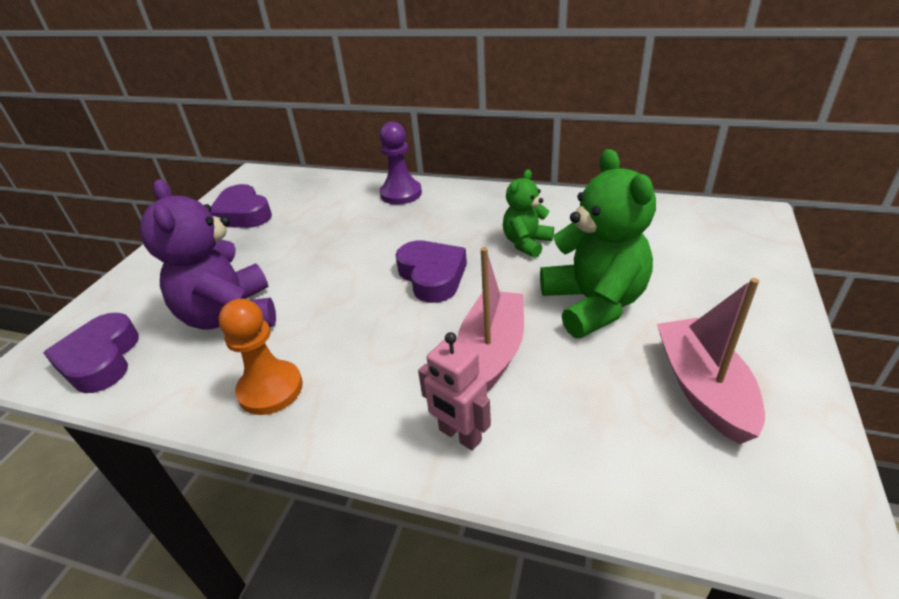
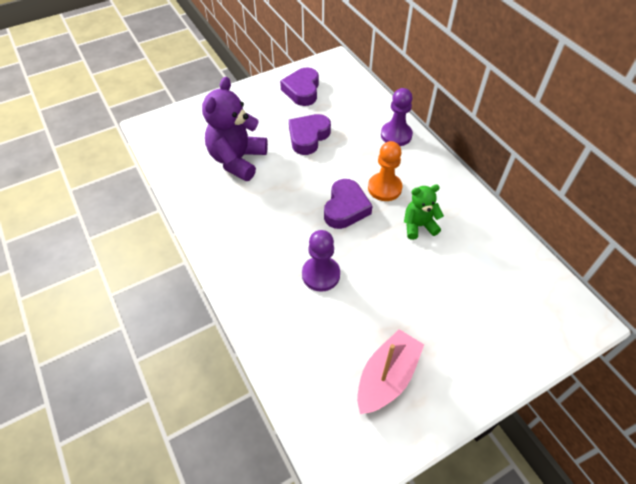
camera: 40 degrees right, 15 degrees up
purple heart [43,313,139,393] -> purple heart moved to [289,114,331,155]
orange pawn [219,299,303,415] -> orange pawn moved to [368,141,402,201]
pink robot [418,332,491,451] -> none
pink boat [457,247,524,392] -> purple pawn [302,230,340,292]
green teddy bear [540,149,656,338] -> none

